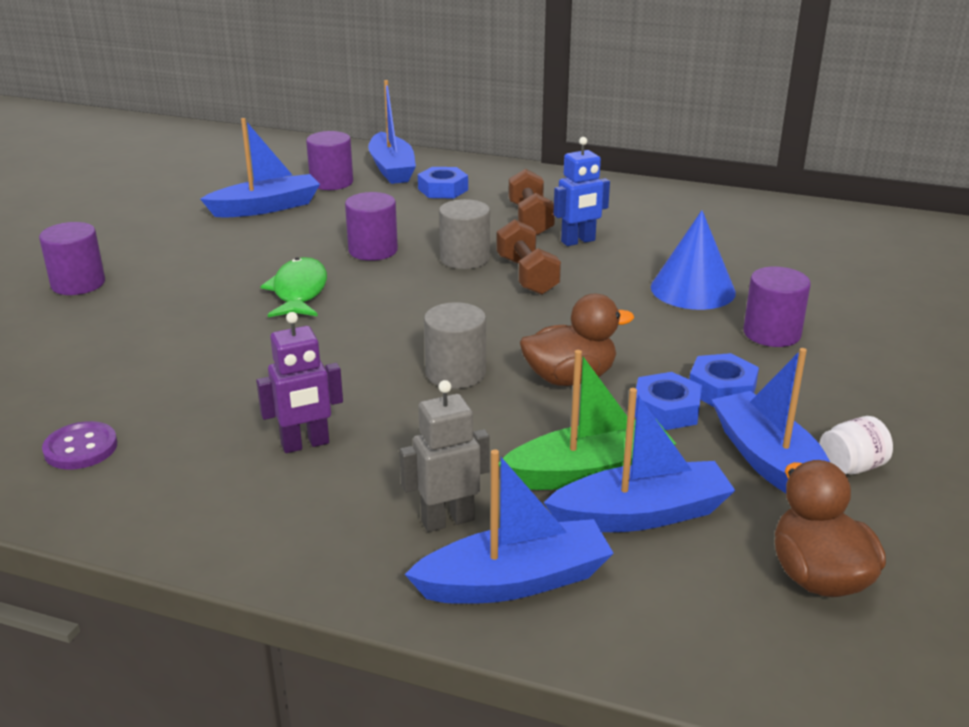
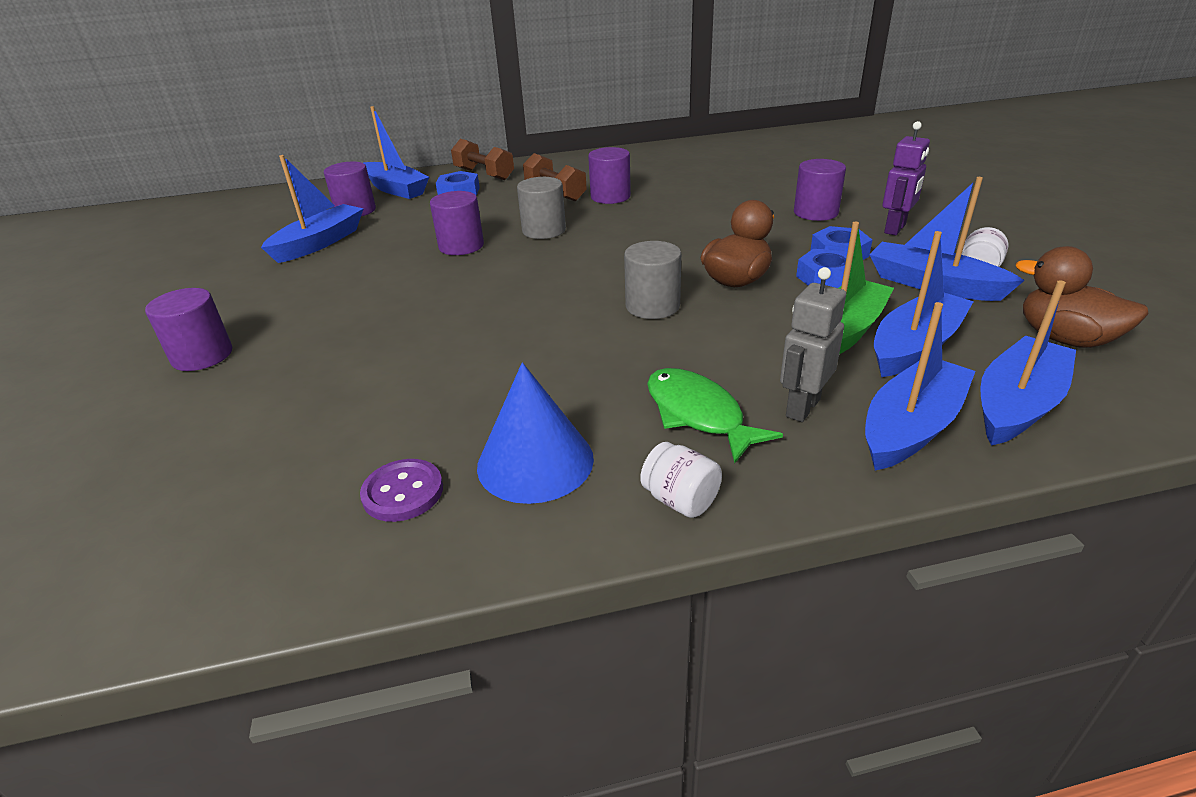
camera: 30 degrees left, 5 degrees up
purple robot [256,312,343,453] -> purple robot moved to [882,121,930,235]
green fish [260,257,327,317] -> green fish moved to [647,368,783,464]
brown dumbbell [497,219,561,295] -> brown dumbbell moved to [451,139,514,180]
blue robot [554,137,610,246] -> purple cylinder [588,147,631,204]
blue cone [651,210,736,310] -> blue cone moved to [477,363,594,504]
none -> white jar [640,442,722,518]
none -> blue boat [980,280,1076,446]

